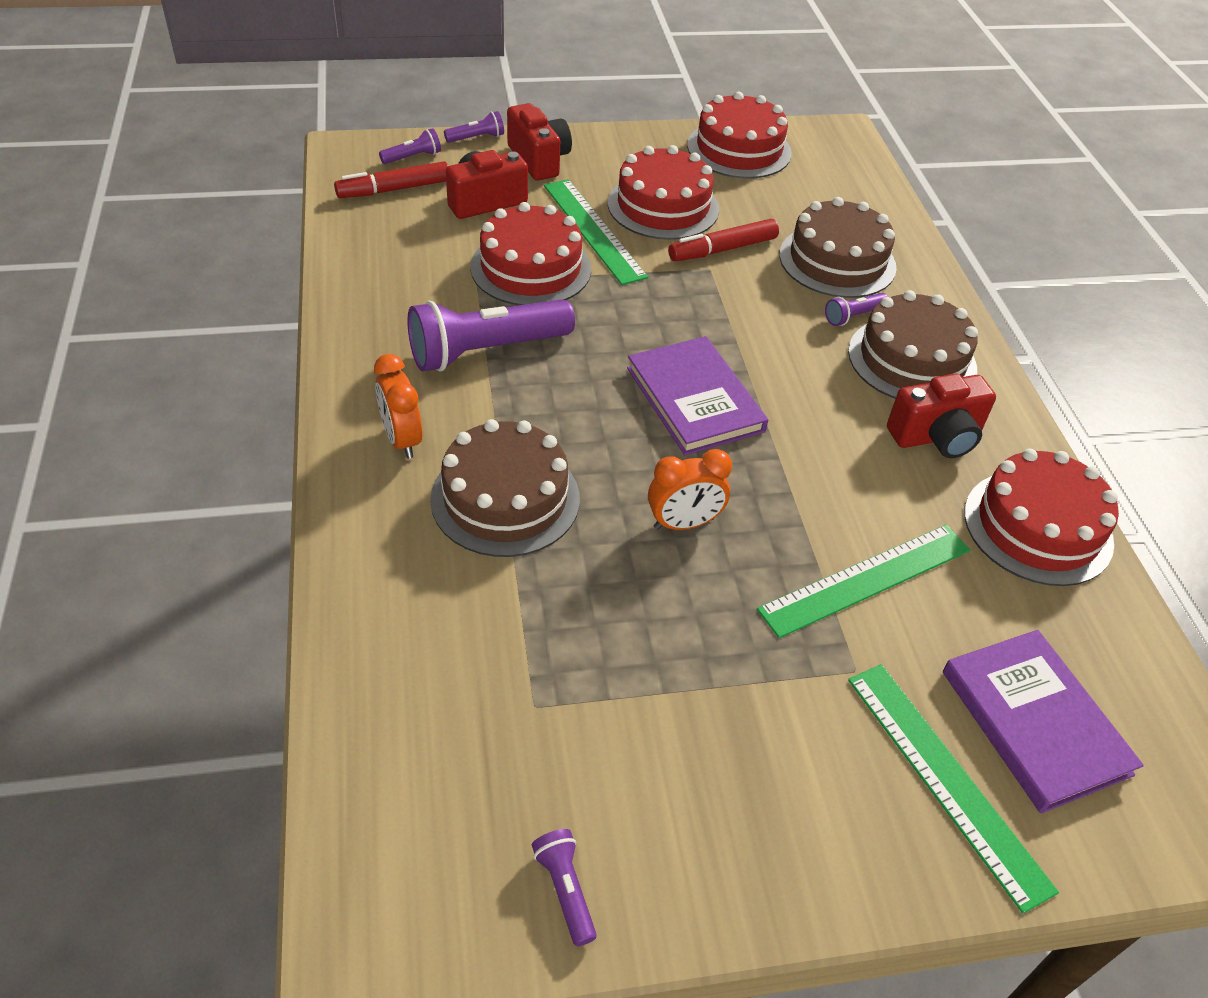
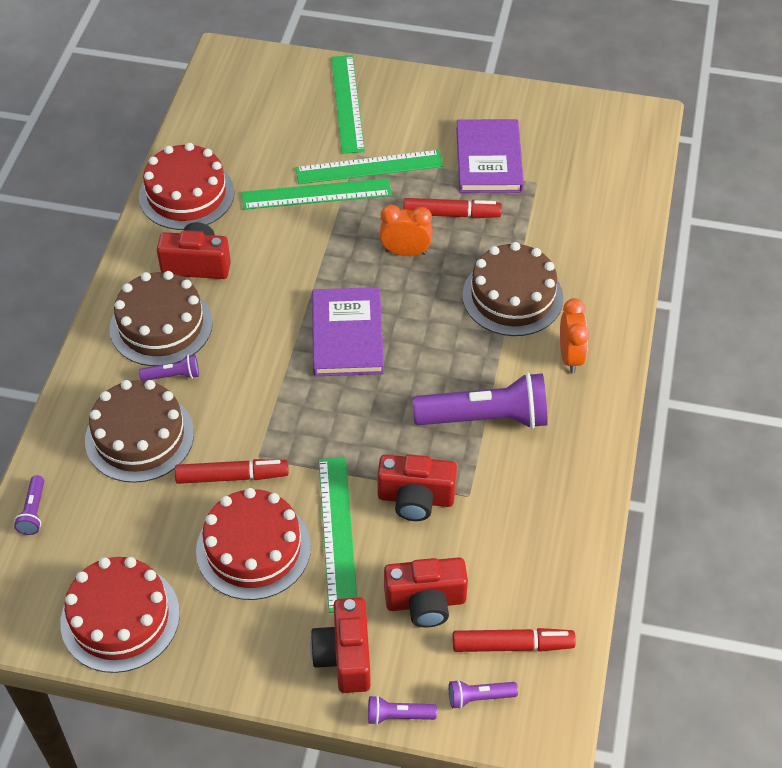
camera: 155 degrees left, 5 degrees up
red cake [470,202,591,305] -> red camera [377,454,457,521]
purple flashlight [532,829,597,946] -> purple flashlight moved to [14,475,44,535]
purple book [943,630,1144,813] -> purple book moved to [456,119,524,193]
none -> green ruler [295,150,443,184]
none -> red marker [403,198,502,218]

